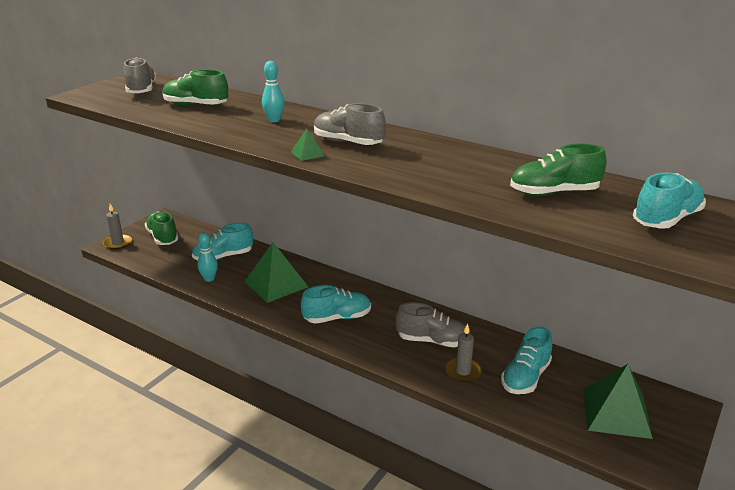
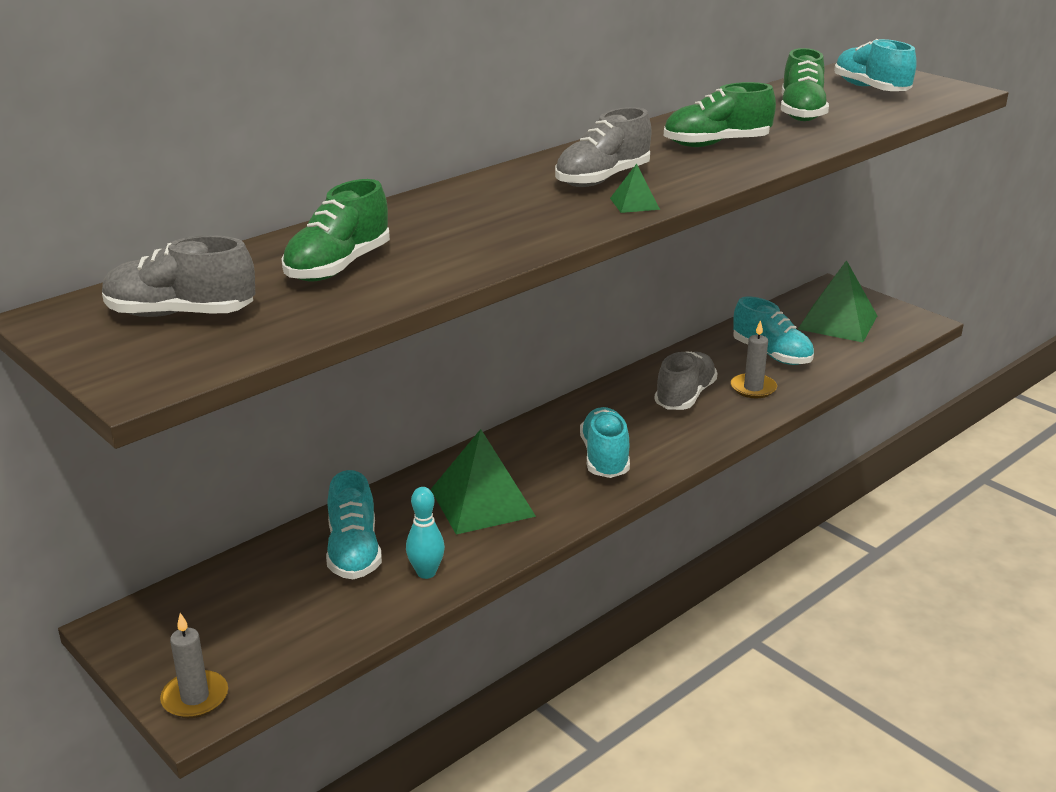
camera: 75 degrees left, 0 degrees up
green shoe [145,211,179,245] -> green shoe moved to [664,82,776,147]
turquoise bowling pin [262,61,285,122] -> none

